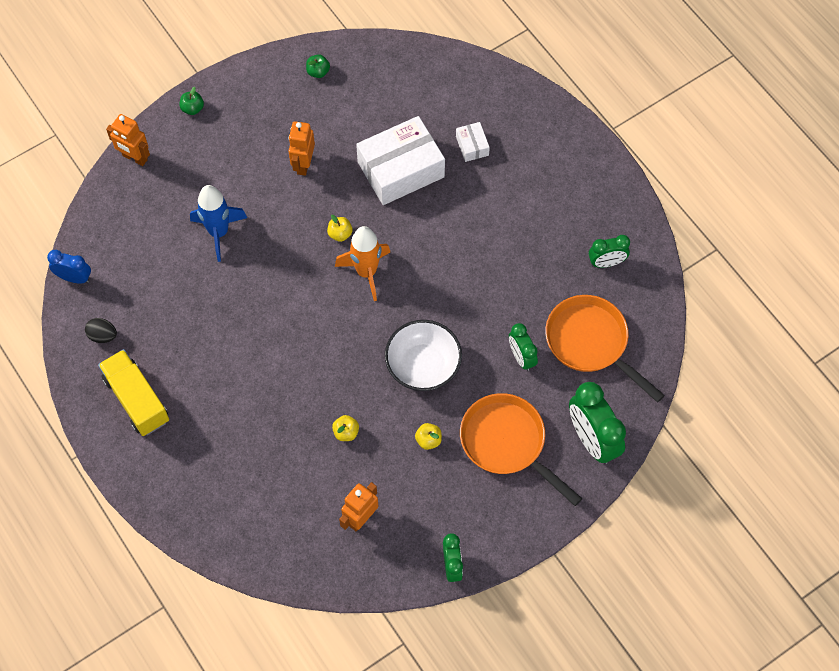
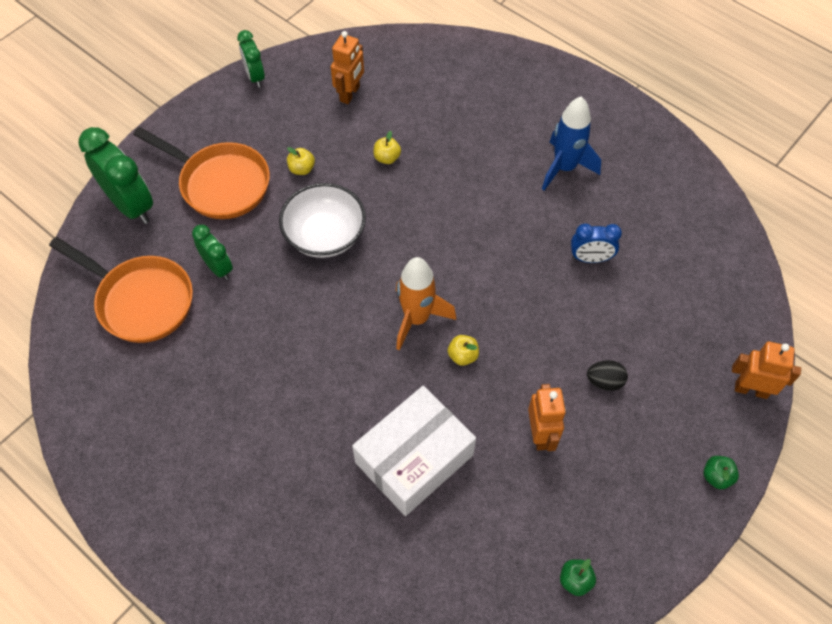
camera: 165 degrees right, 5 degrees down
blue clock [47,250,91,284] -> blue clock moved to [571,224,622,263]
black egg [85,318,117,343] -> black egg moved to [587,360,628,391]
yellow truck [98,349,169,436] -> none
blue rocket [190,185,247,262] -> blue rocket moved to [542,96,601,191]
white box [456,122,490,162] -> none
green clock [589,235,630,268] -> none

